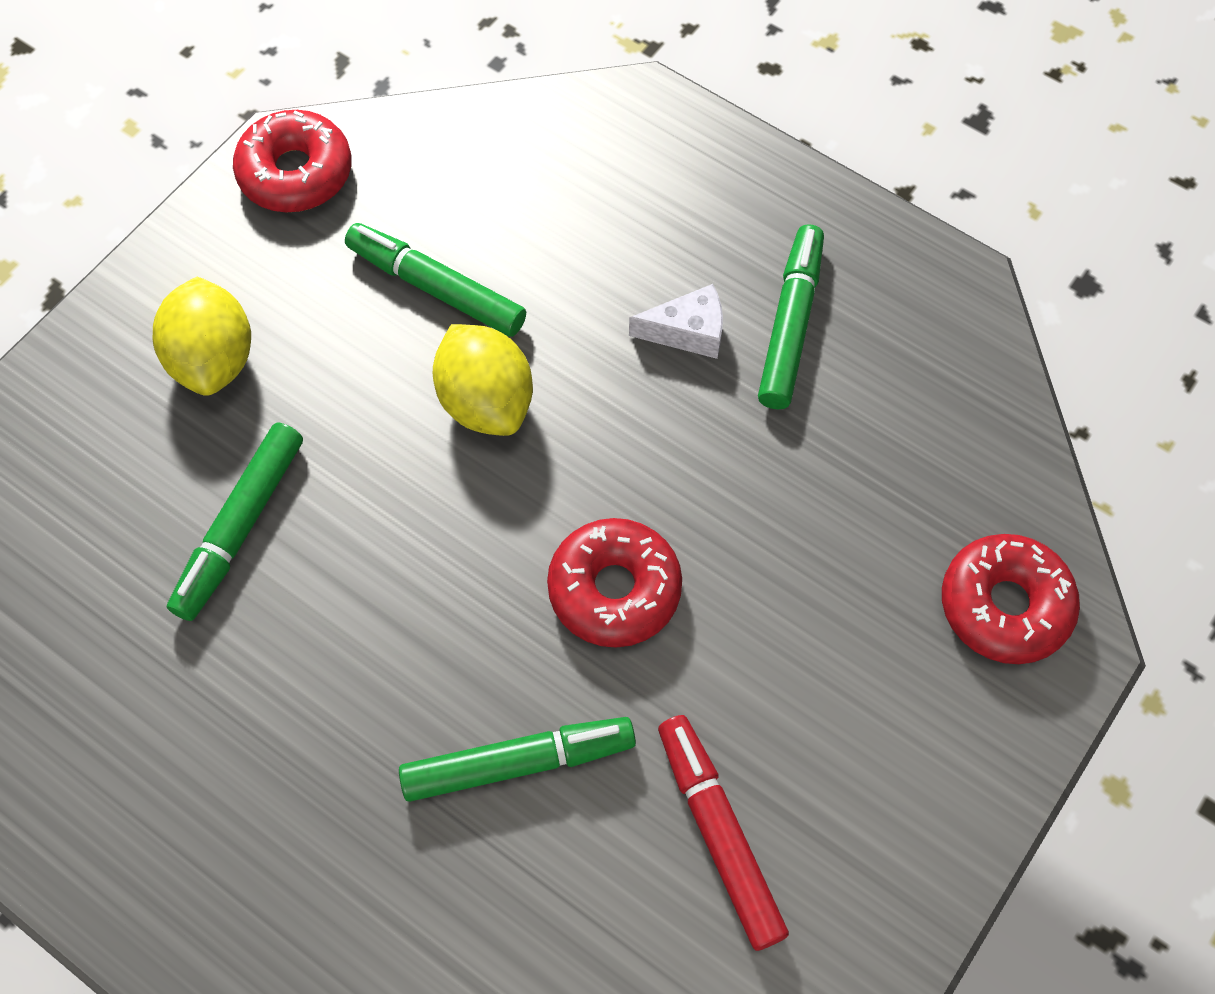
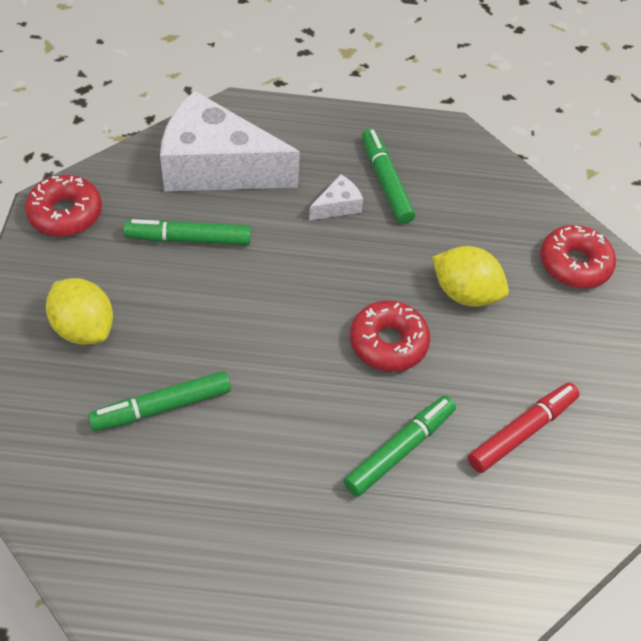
camera: 35 degrees left, 10 degrees down
green marker [167,422,303,621] -> green marker turned 75 degrees clockwise [88,371,231,431]
yellow lemon [433,324,533,436] -> yellow lemon moved to [432,246,509,307]
red marker [658,715,789,951] -> red marker turned 105 degrees clockwise [468,383,580,473]
none -> white cheese [160,90,300,192]

